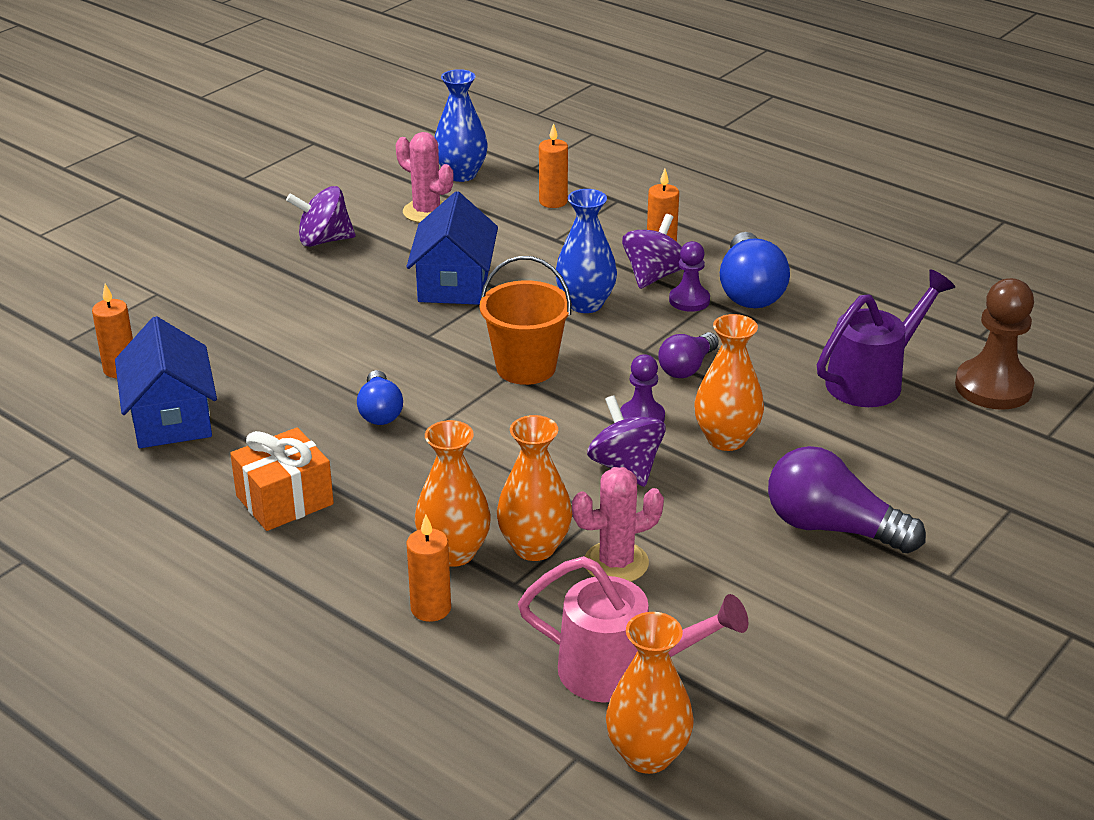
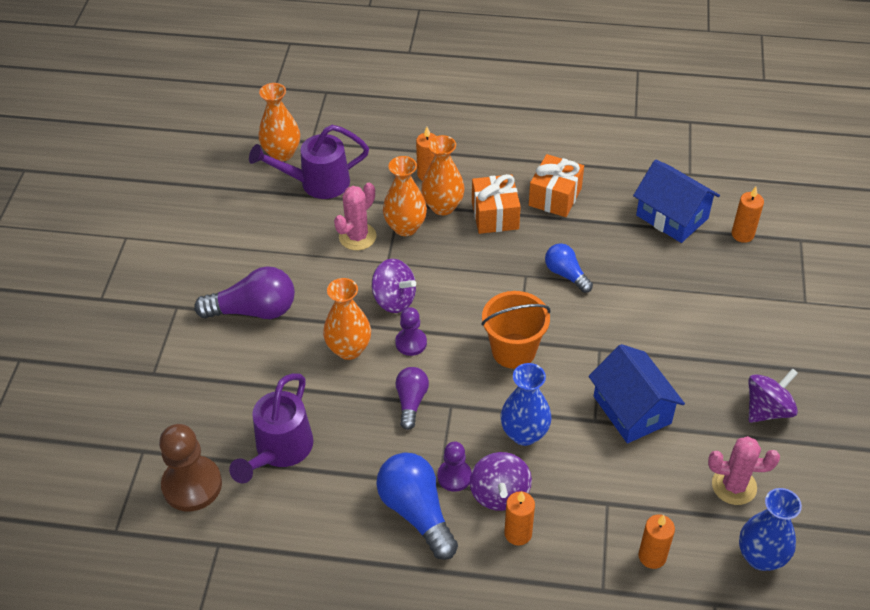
camera: 150 degrees right, 15 degrees up
pink watering can [518,556,749,702] -> purple watering can [249,125,369,199]
none -> orange gift [472,174,521,234]

